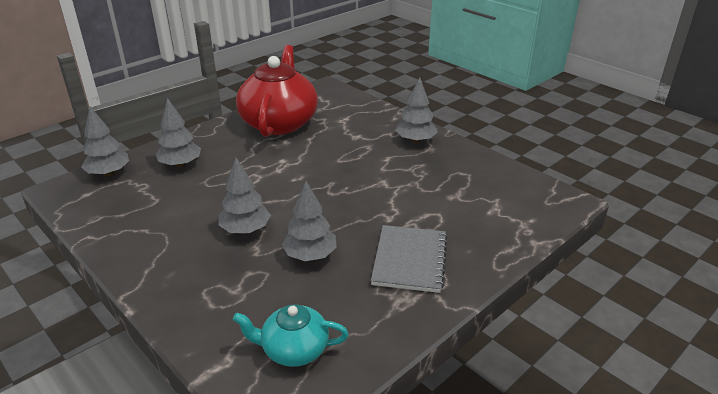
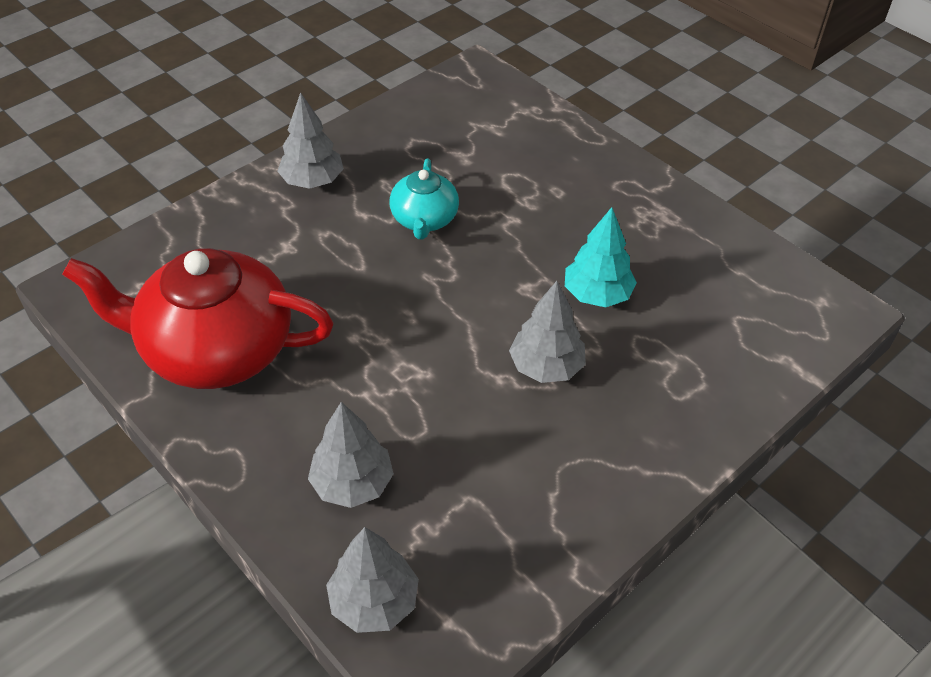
camera: 90 degrees left, 15 degrees up
turquoise teapot [233,304,349,367] -> turquoise teapot moved to [390,159,459,239]
grey tree [282,181,337,261] -> turquoise tree [565,207,637,307]
grey notebook [371,225,448,293] -> none

